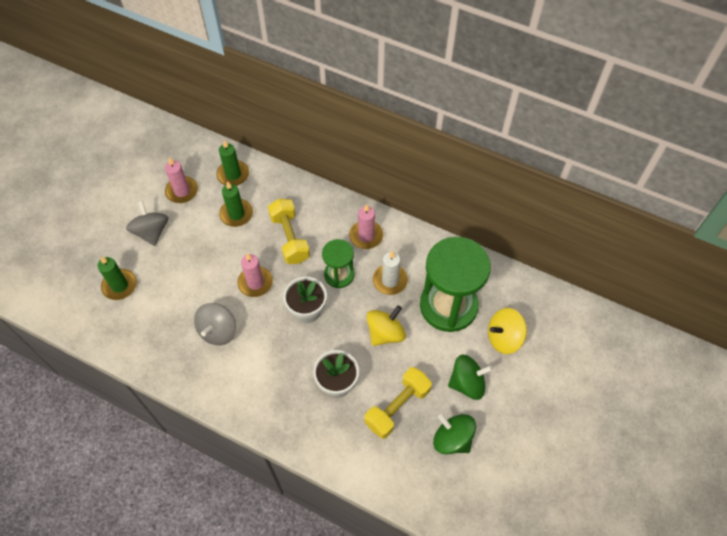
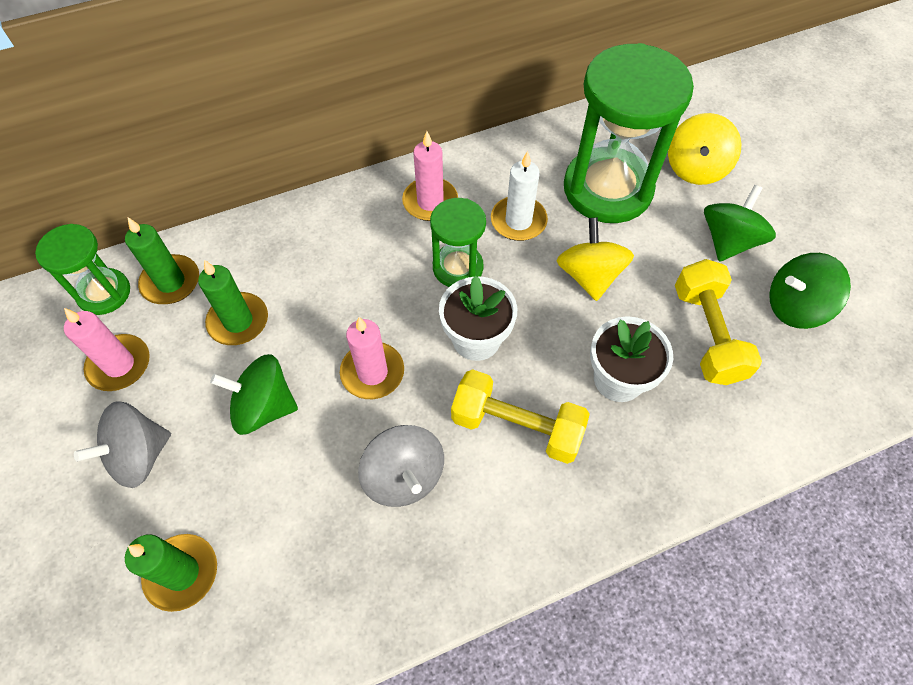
camera: 50 degrees left, 0 degrees up
grey spinning top [126,201,168,246] -> grey spinning top turned 60 degrees counterclockwise [74,401,171,488]
yellow dumbbell [268,199,310,264] -> yellow dumbbell moved to [451,369,590,464]
none -> green hourglass [35,224,130,315]
none -> green spinning top [210,354,298,435]

